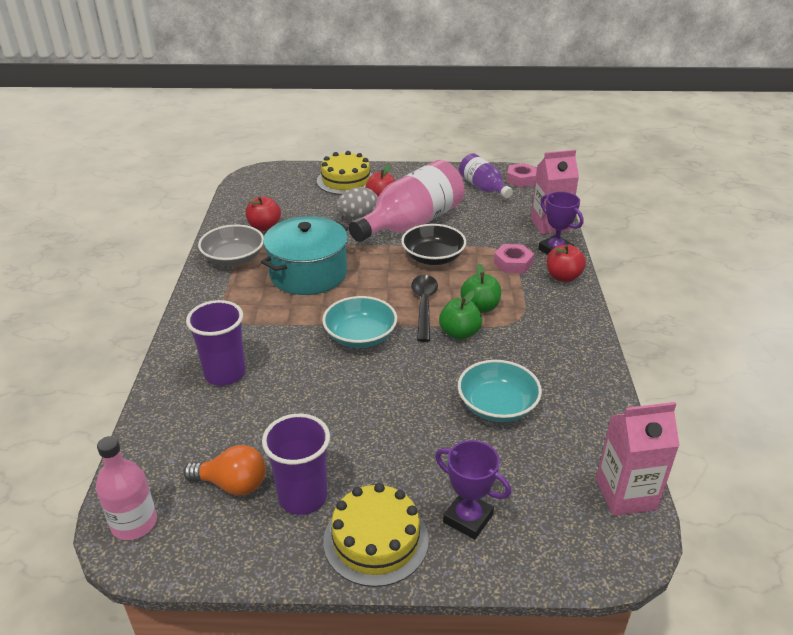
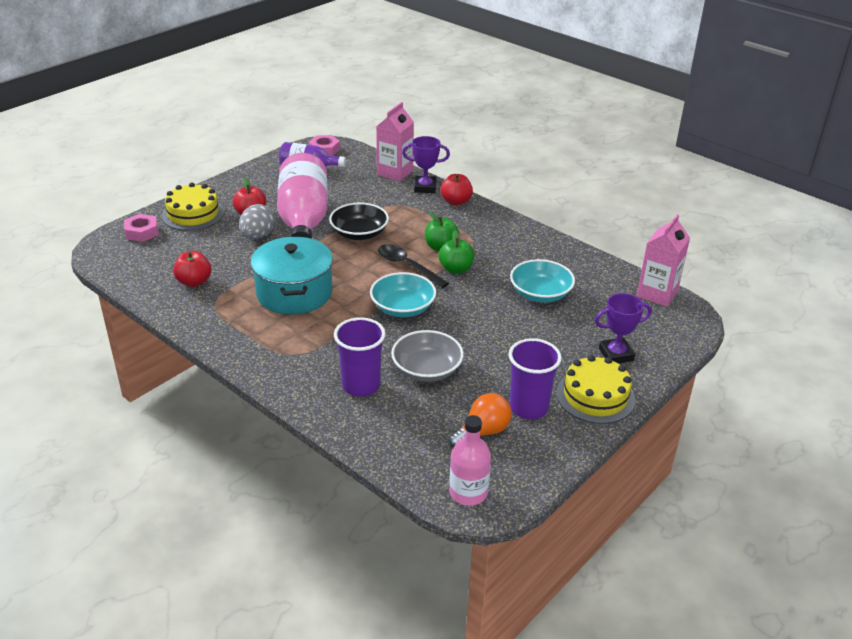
camera: 50 degrees left, 0 degrees up
grey bowl [198,225,264,266] -> grey bowl moved to [391,330,464,382]
pink nut [494,244,534,273] -> pink nut moved to [124,214,159,242]

